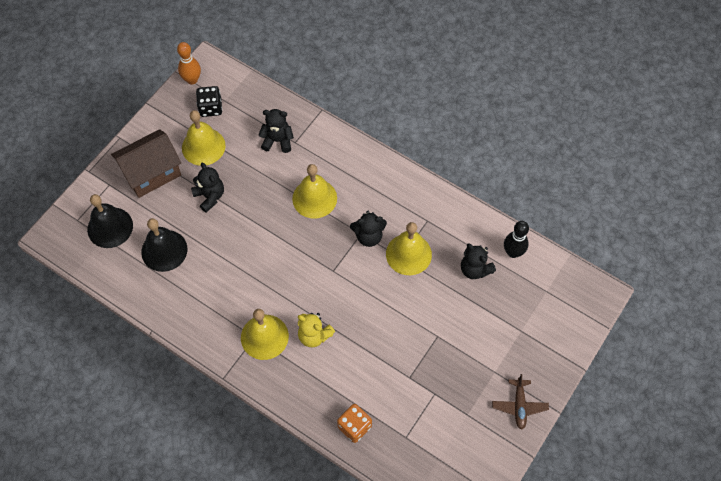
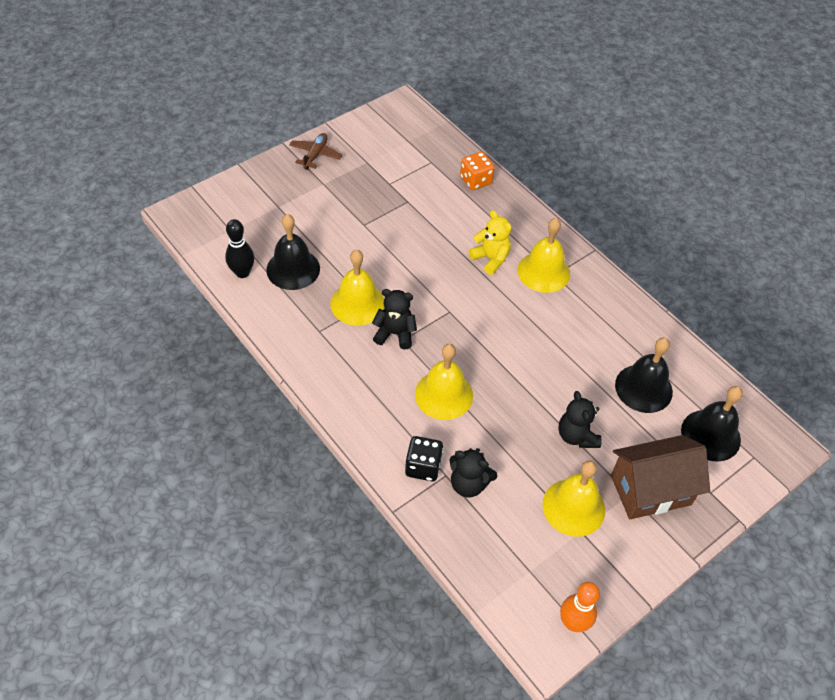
camera: 165 degrees left, 10 degrees down
black dice [196,86,222,117] -> black dice moved to [405,436,443,481]
black teddy bear [461,243,496,279] -> black bell [266,214,320,290]

